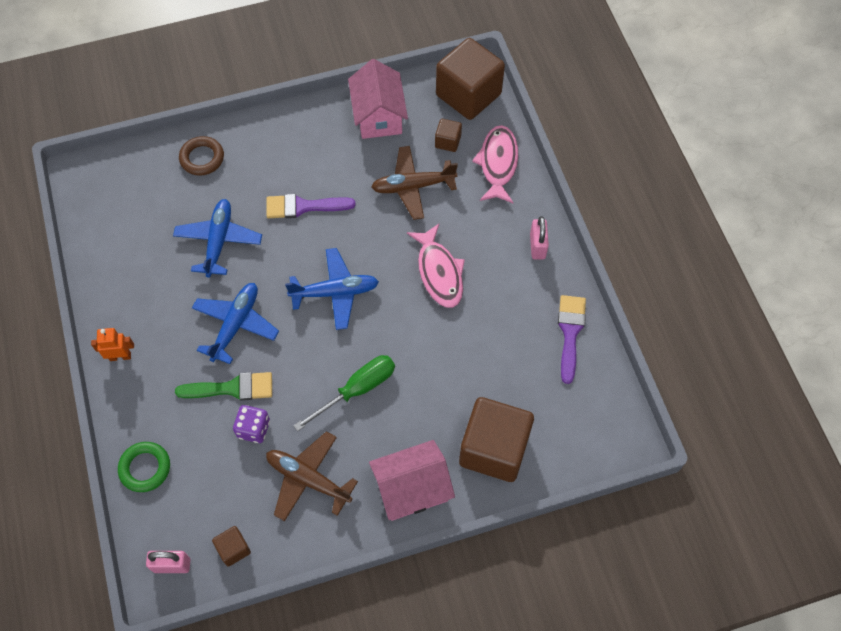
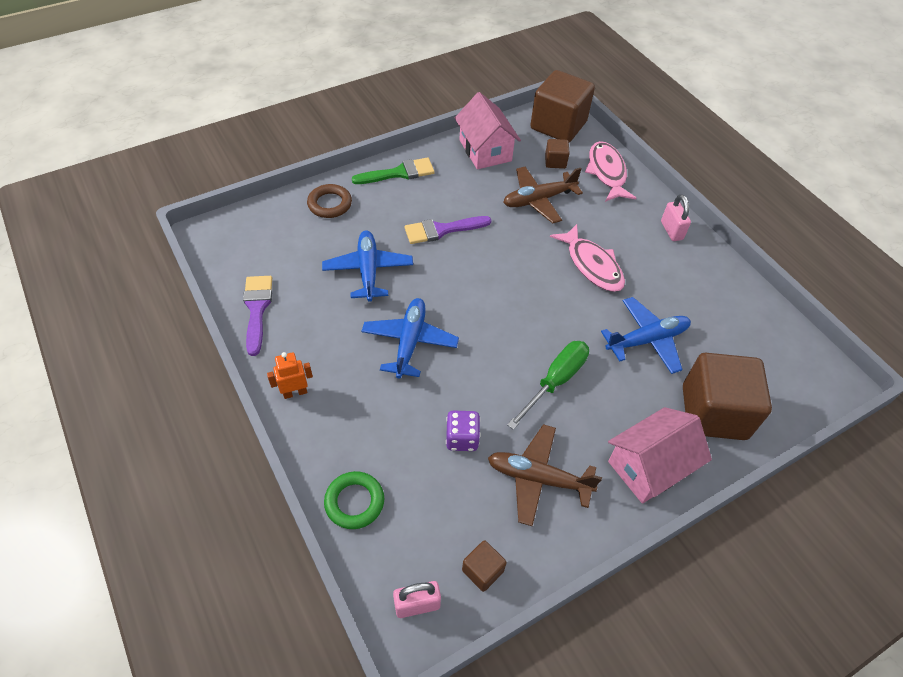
camera: 15 degrees left, 10 degrees down
green brush [175,372,272,400] -> green brush moved to [352,158,435,184]
blue plane [285,248,379,330] -> blue plane moved to [601,297,691,374]
purple brush [558,295,586,384] -> purple brush moved to [243,276,272,356]

